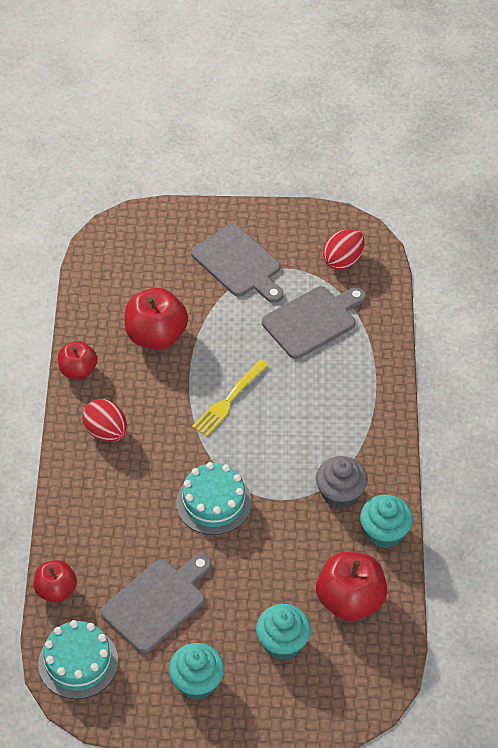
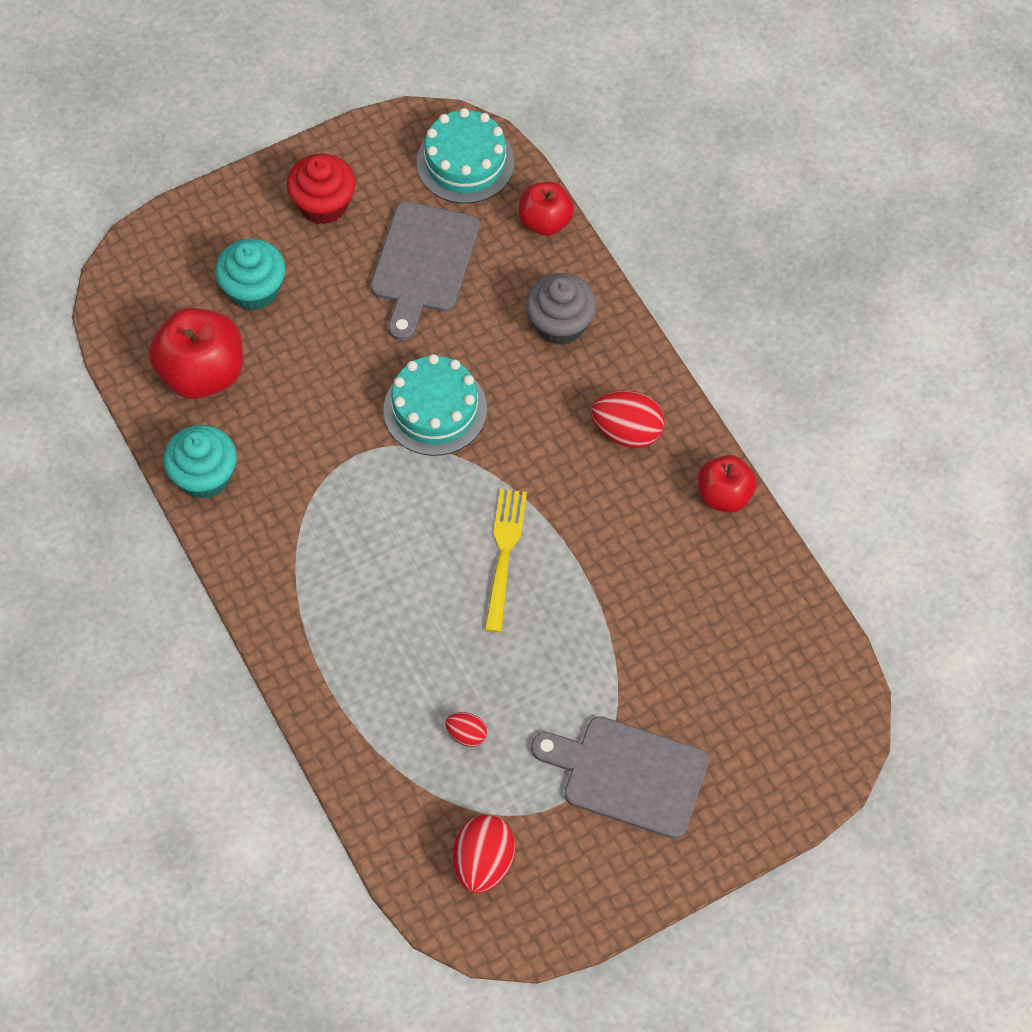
camera: 150 degrees right, 10 degrees up
red apple [124,288,188,350] -> none
turquoise cupcake [169,643,225,700] -> red cupcake [287,153,356,225]
grey cutting board [262,286,366,359] -> red egg [445,712,487,747]
grey cupcake [316,456,368,509] -> grey cupcake moved to [526,273,597,345]

